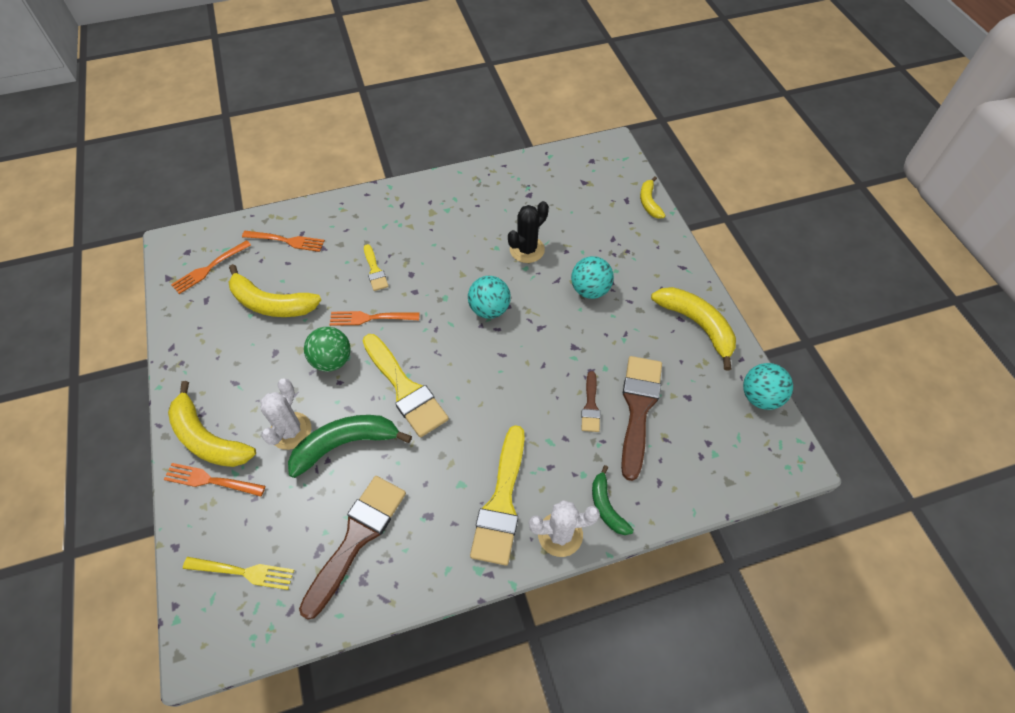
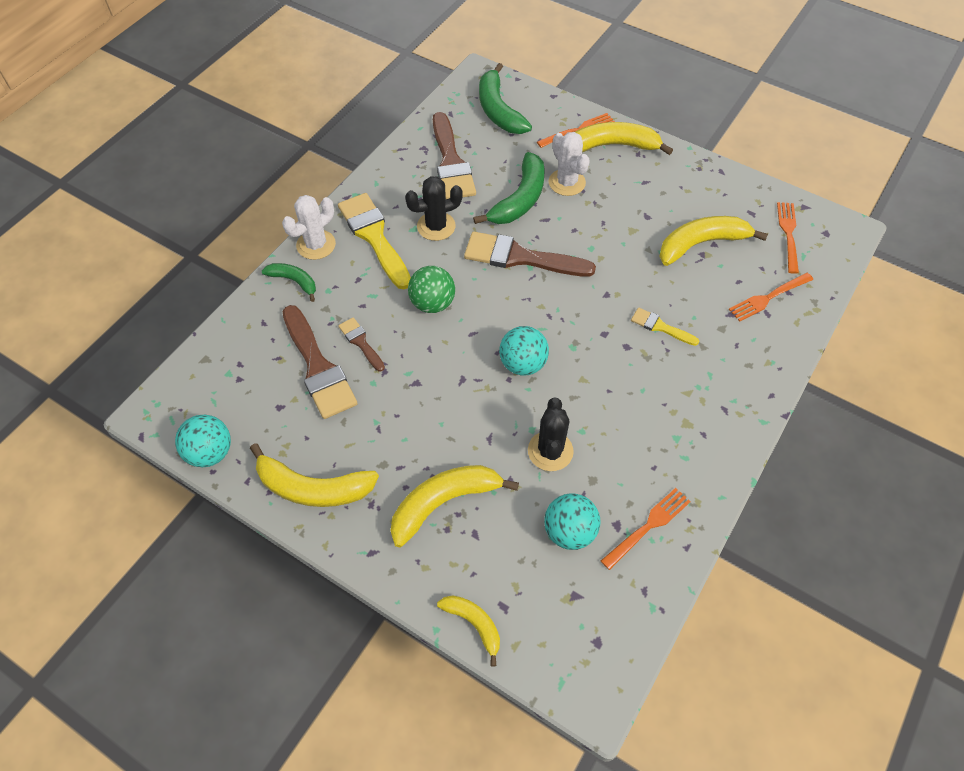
camera: 140 degrees right, 0 degrees up
yellow fork [183,557,294,590] -> green banana [479,63,532,134]
green ball [304,327,351,372] -> green ball moved to [408,266,455,313]
orange fork [330,311,420,326] -> orange fork moved to [601,488,691,570]
yellow brush [362,334,449,437] -> brown brush [464,231,596,277]
turquoise ball [571,256,614,299] -> turquoise ball moved to [544,493,601,550]
none -> yellow banana [390,465,519,547]
none -> black cactus [405,176,463,241]

